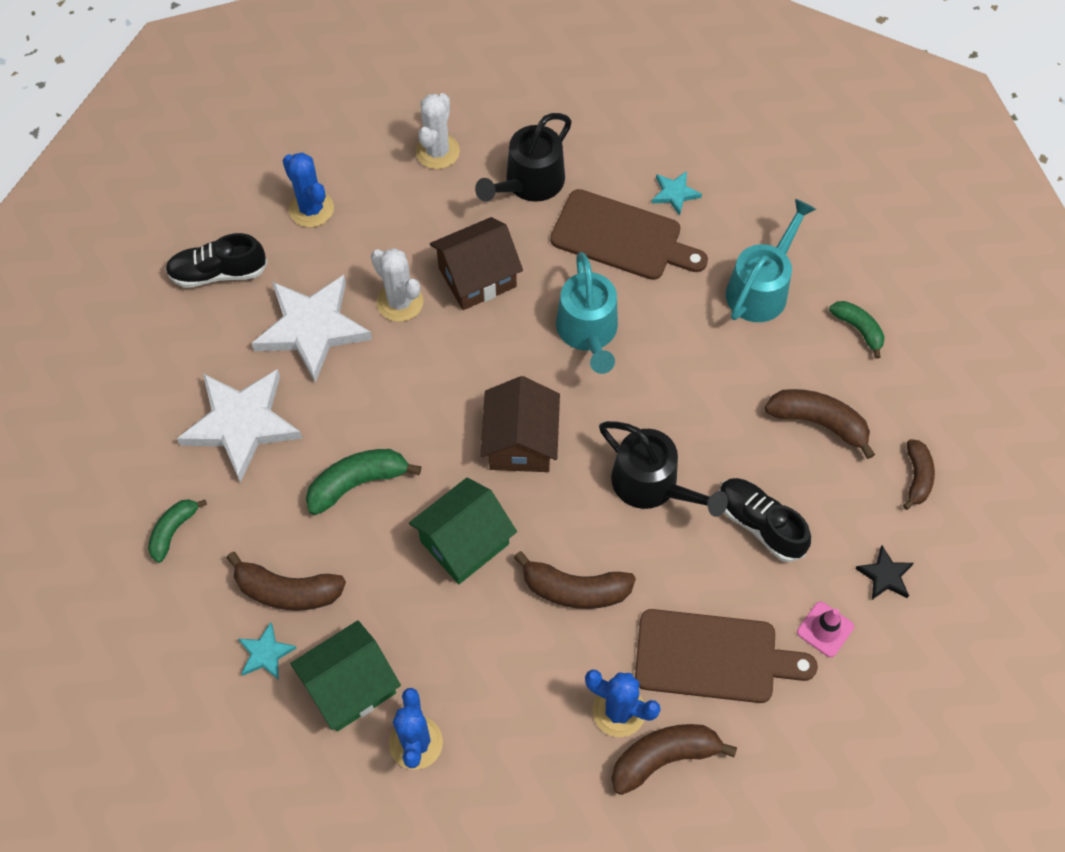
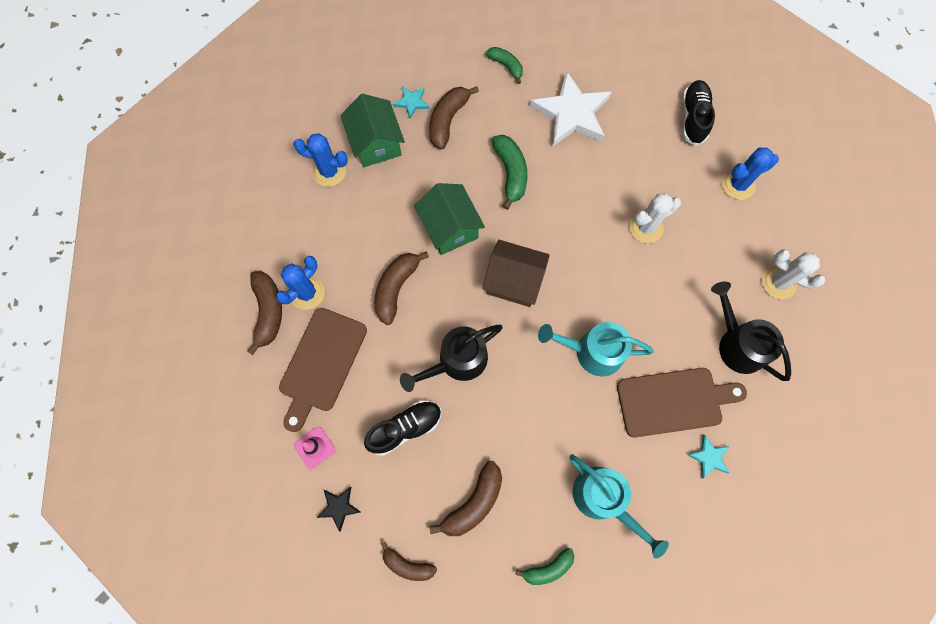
camera: 105 degrees right, 10 degrees up
white star [251,275,372,383] -> none
brown house [430,217,523,310] -> none
brown cutting board [550,189,708,280] -> brown cutting board turned 135 degrees counterclockwise [617,368,747,437]

